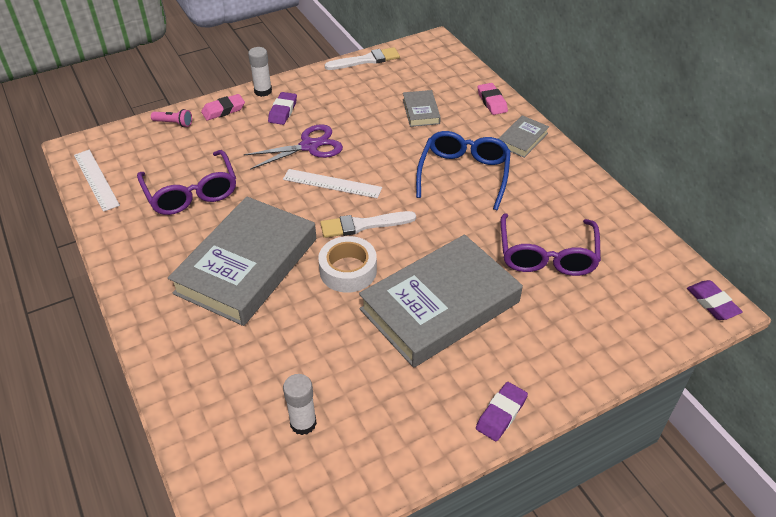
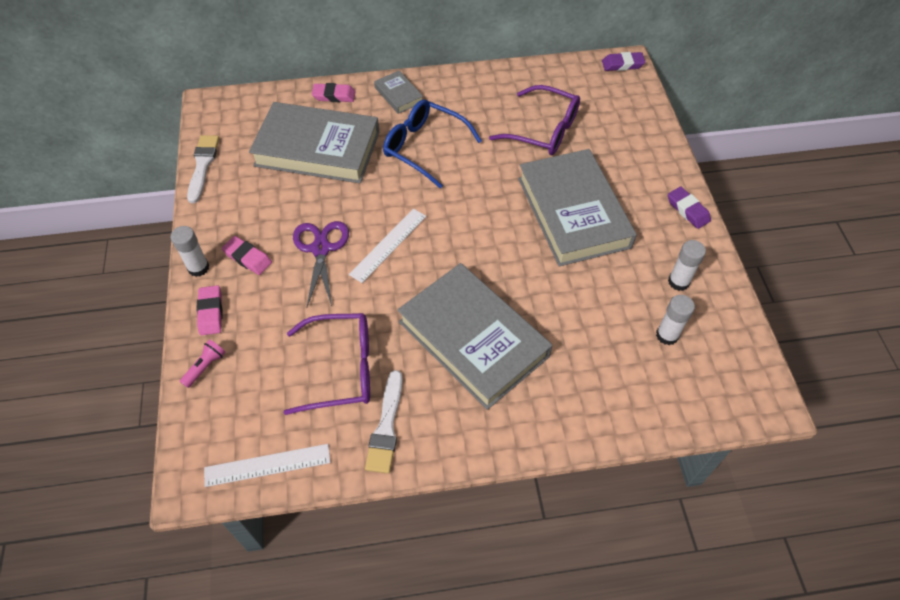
camera: 70 degrees left, 10 degrees up
purple eraser [268,92,297,125] -> pink eraser [222,236,272,275]
white tape [318,236,377,293] -> none
white brush [320,211,416,238] -> white brush moved to [365,370,403,474]
grey book [403,90,441,127] -> grey book [249,102,379,183], size x2.28
none -> white glue stick [668,240,706,291]

